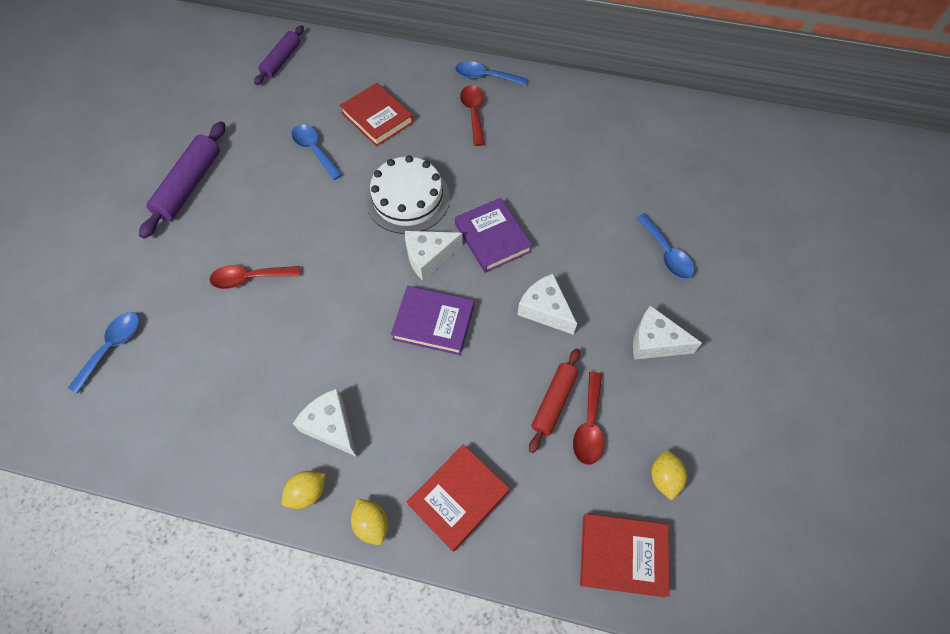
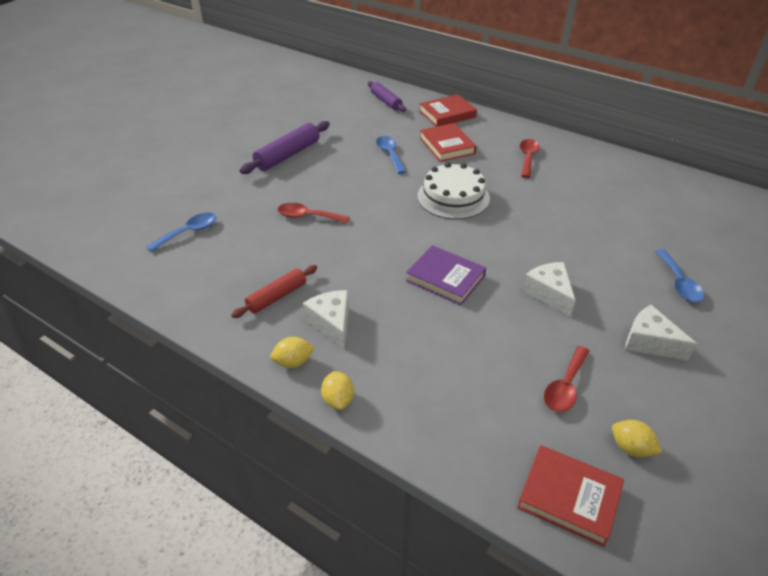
camera: 20 degrees right, 20 degrees down
purple rolling pin [254,25,304,85] -> purple rolling pin turned 75 degrees counterclockwise [368,81,406,112]
white cheese [405,231,463,281] -> none
red book [407,444,509,552] -> red book moved to [419,94,477,127]
blue spoon [455,61,527,86] -> none
purple book [455,198,532,273] -> none
red rolling pin [529,348,580,453] -> red rolling pin moved to [231,265,317,318]
yellow lemon [651,450,687,501] -> yellow lemon turned 75 degrees counterclockwise [612,420,662,458]

